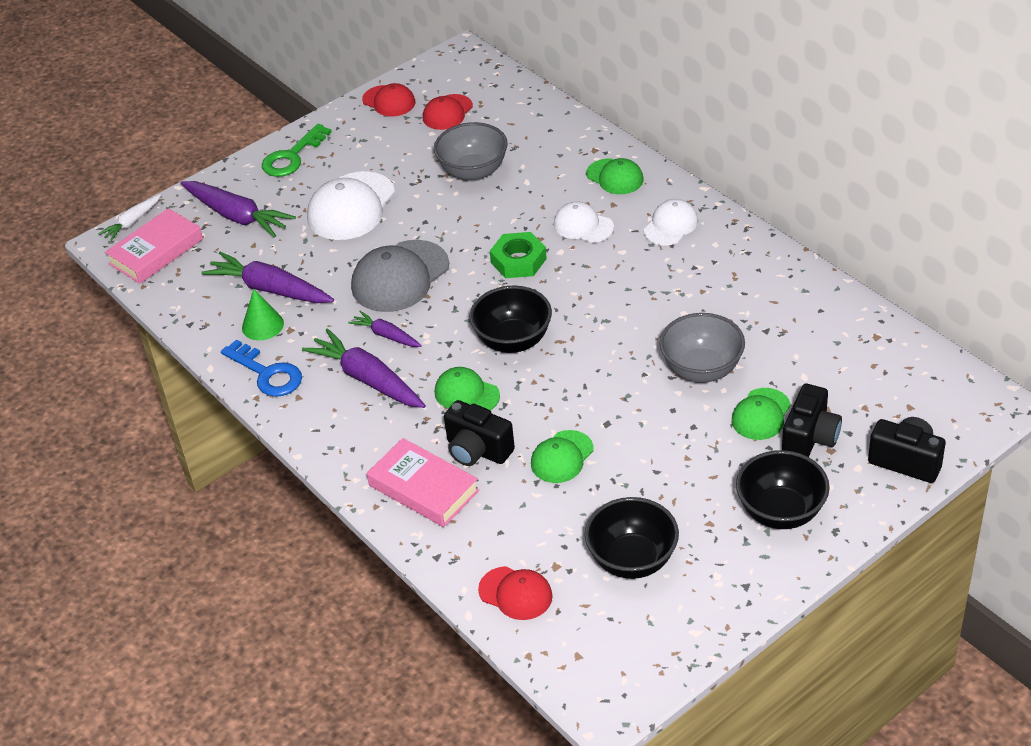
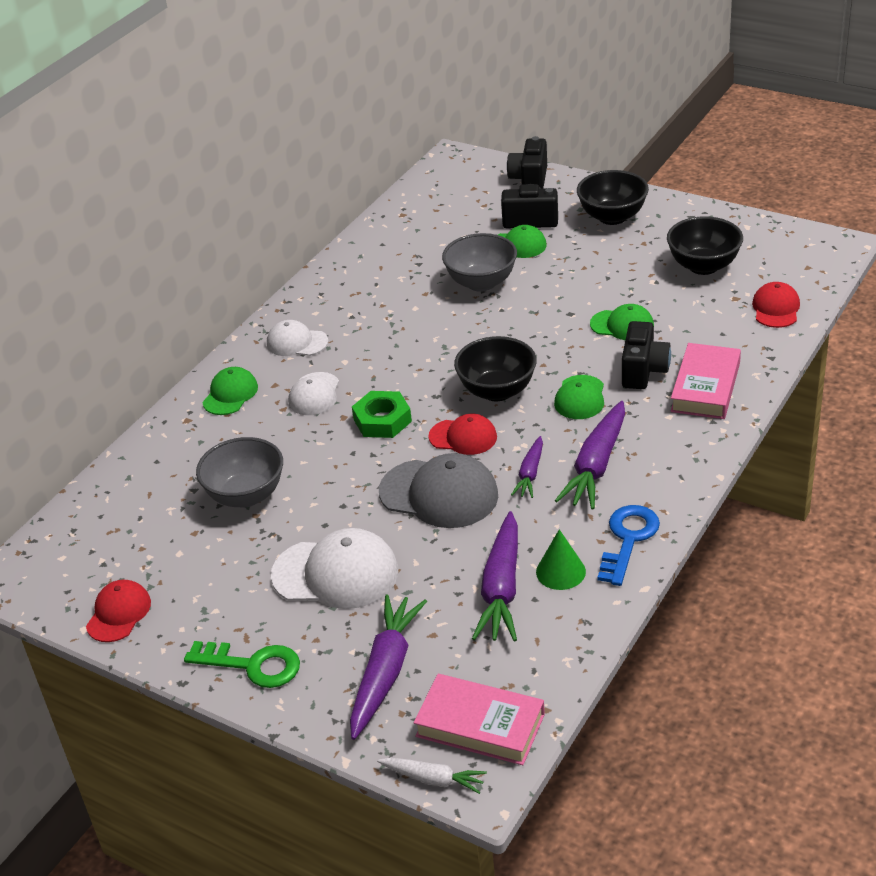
camera: 110 degrees left, 5 degrees down
red cap [423,94,473,130] -> red cap moved to [428,414,497,455]

